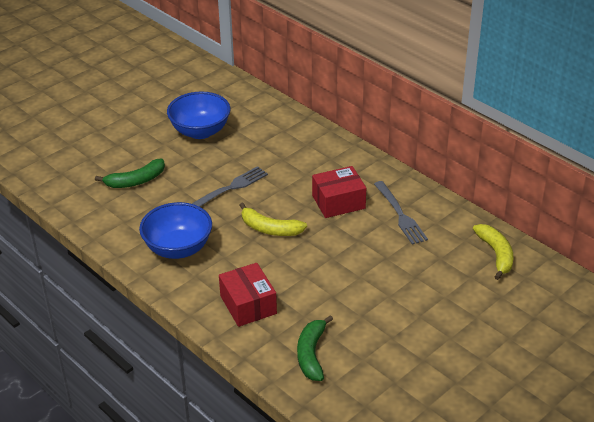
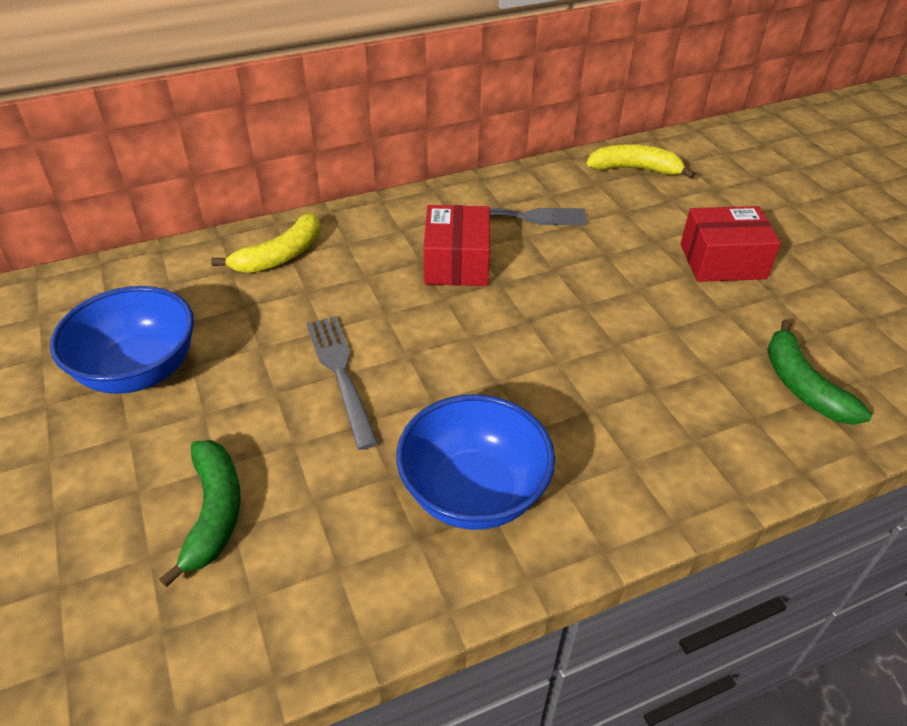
camera: 70 degrees left, 5 degrees up
red box [219,263,277,327] -> red box moved to [680,206,781,282]
yellow banana [240,203,307,236] -> yellow banana moved to [211,213,320,273]
green banana [297,315,333,381] -> green banana turned 45 degrees clockwise [767,319,872,425]

